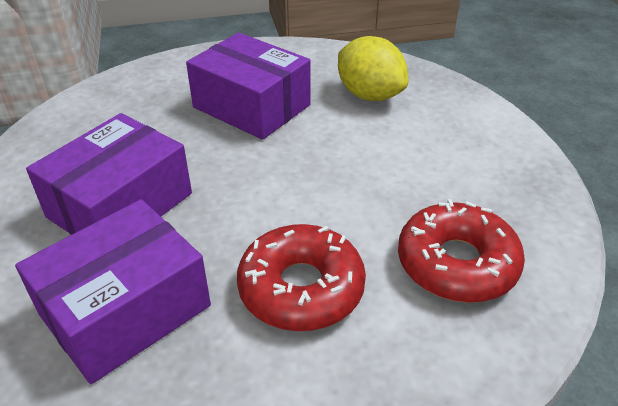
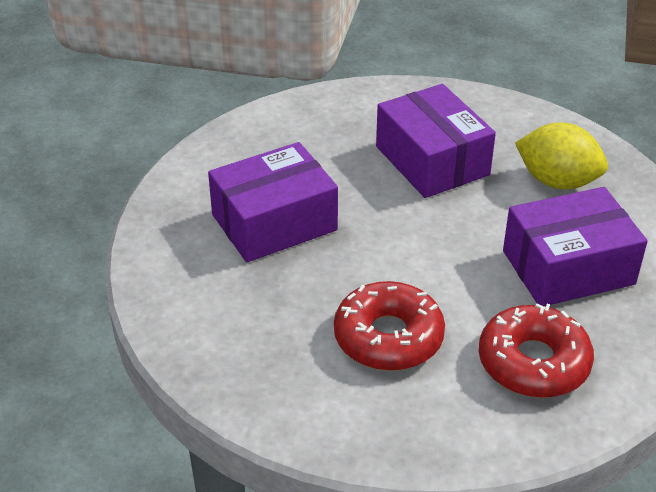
camera: 25 degrees right, 0 degrees up
purple box [15,199,211,384] -> purple box moved to [503,187,648,306]
yellow lemon [338,36,408,101] -> yellow lemon turned 45 degrees counterclockwise [515,122,608,190]

